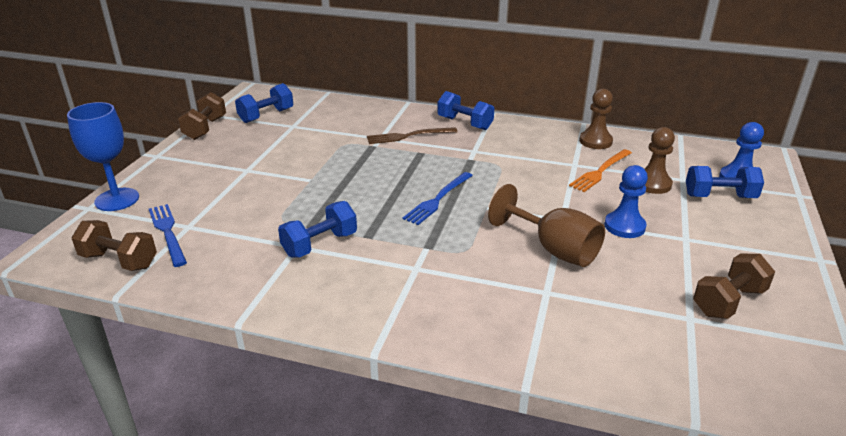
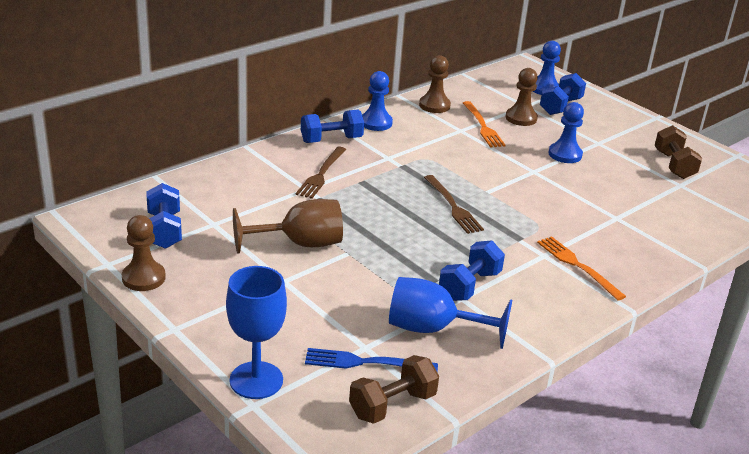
camera: 60 degrees left, 0 degrees up
brown dumbbell [178,92,226,140] -> brown pawn [122,215,166,291]
blue dumbbell [278,201,357,257] -> blue dumbbell turned 45 degrees clockwise [439,240,505,301]
blue fork [403,172,473,225] -> brown fork [424,175,484,234]
brown goblet [488,184,605,267] -> brown goblet moved to [233,199,343,253]
none -> blue pawn [362,71,393,131]
none -> blue goblet [389,277,512,349]
none -> orange fork [537,236,626,300]

